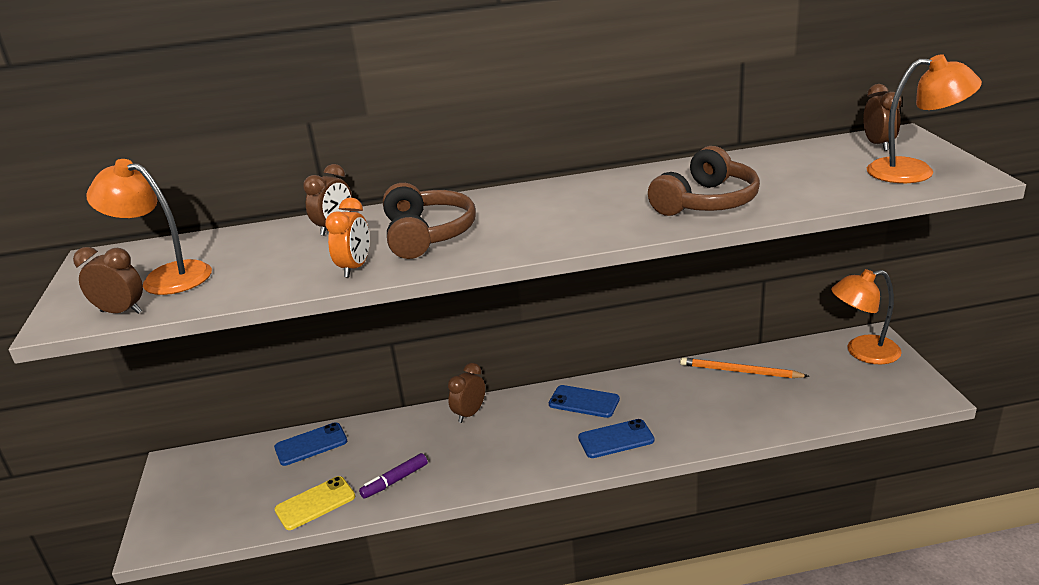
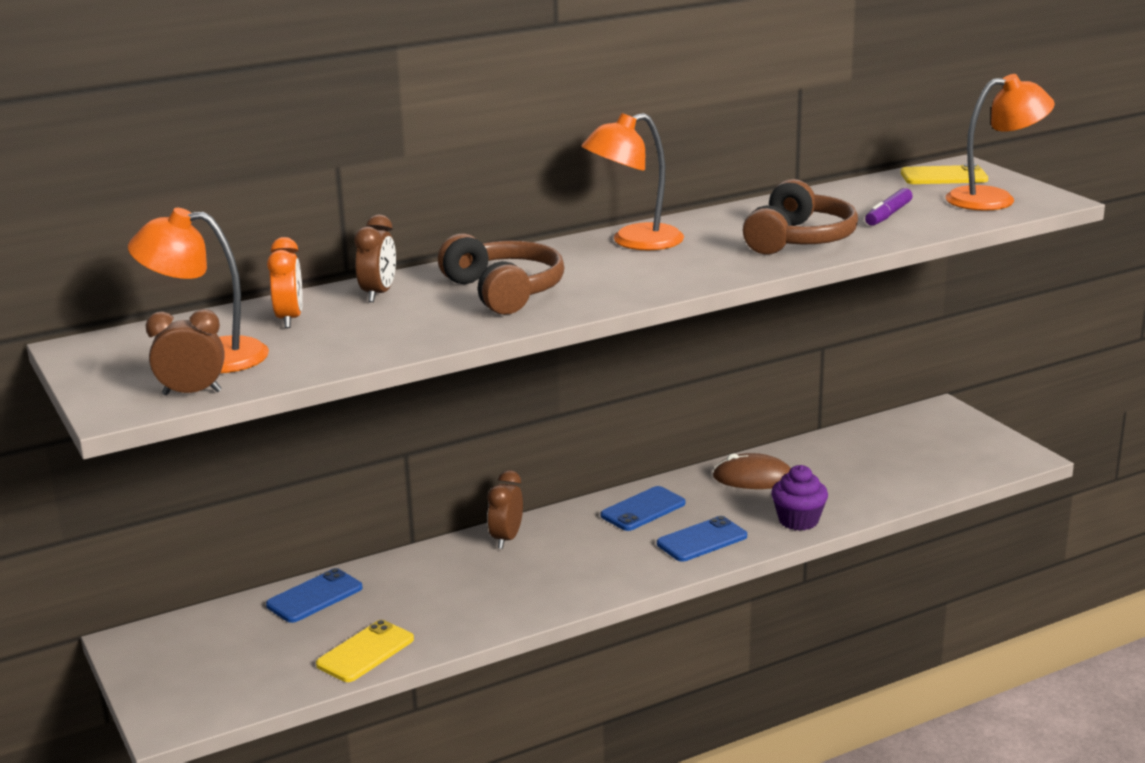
camera: 20 degrees left, 5 degrees down
orange clock [325,198,369,277] -> orange clock moved to [267,237,303,328]
purple marker [359,453,428,499] -> purple marker moved to [865,188,913,226]
blue phone [549,385,620,418] -> blue phone turned 45 degrees counterclockwise [600,486,685,531]
orange pencil [680,357,809,378] -> none
orange lamp [831,269,902,365] -> orange lamp moved to [582,113,684,251]
brown clock [863,84,902,151] -> yellow phone [901,164,988,184]
none -> brown mouse [713,453,791,489]
none -> purple cupcake [771,465,828,531]

